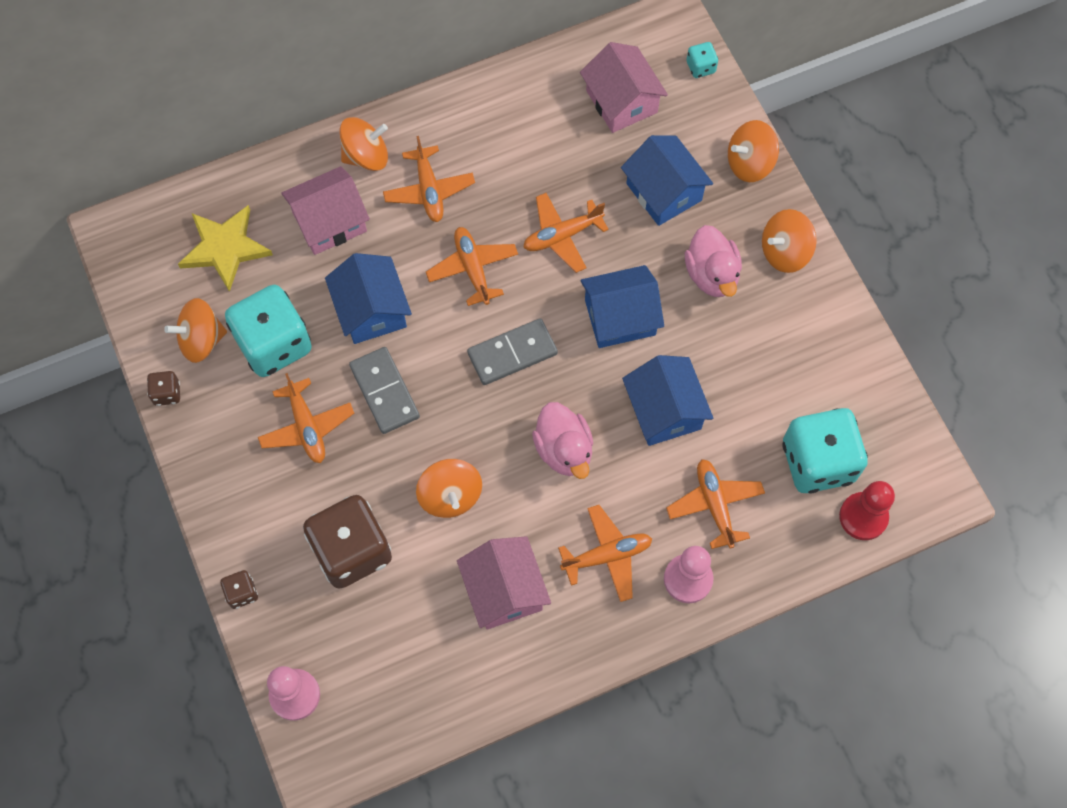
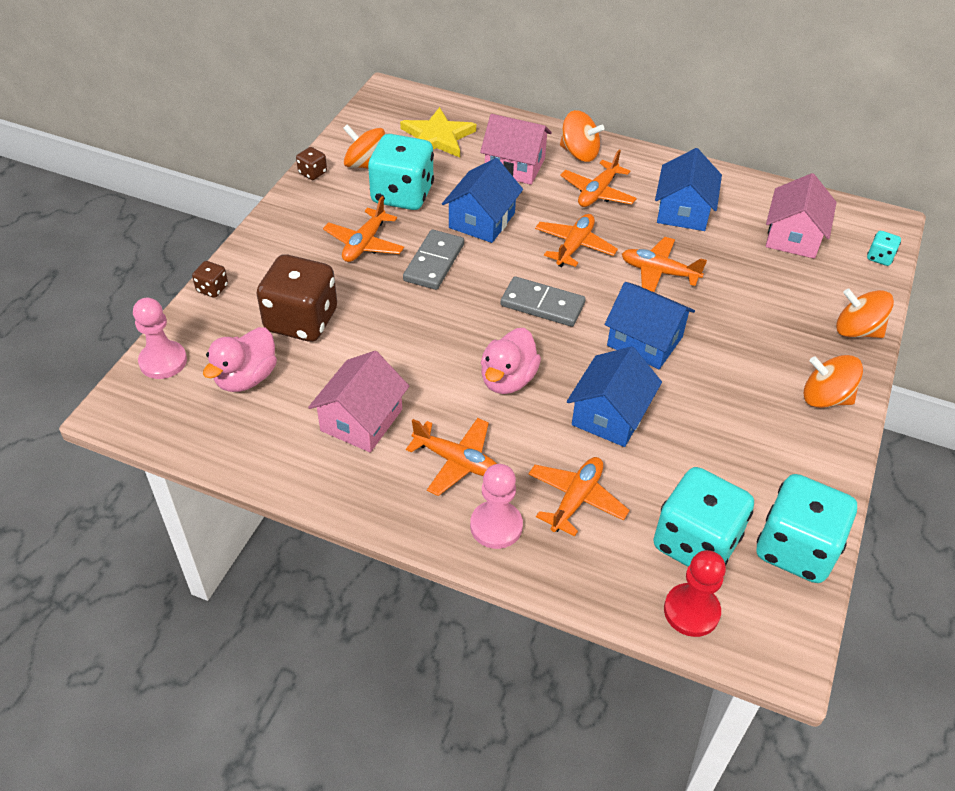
camera: 45 degrees right, 20 degrees down
orange spinning top [416,459,482,518] -> none
blue house [621,135,713,226] -> blue house moved to [655,148,722,231]
pink duck [685,225,742,297] -> pink duck moved to [203,327,277,392]
none -> turquoise dice [757,474,857,583]

